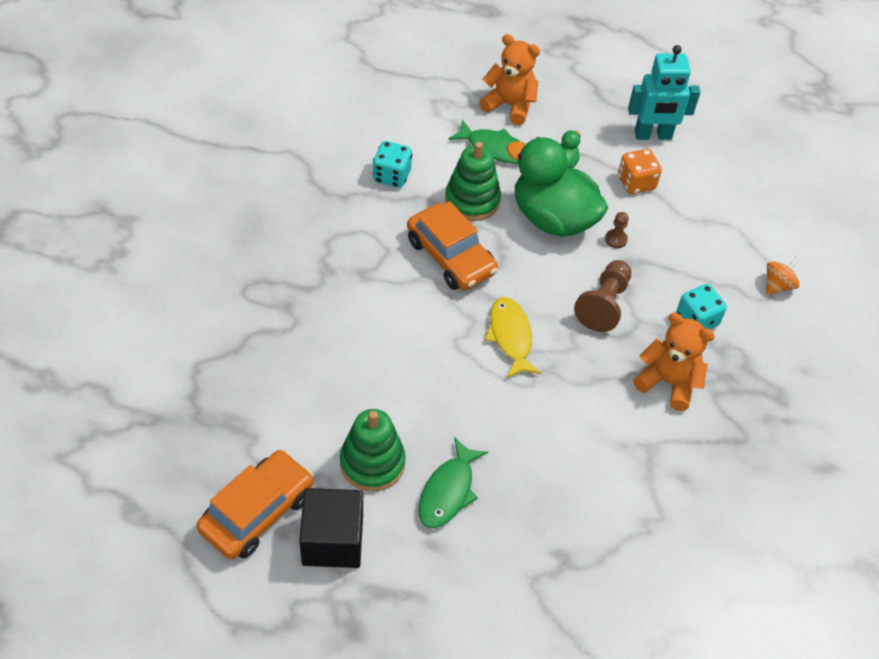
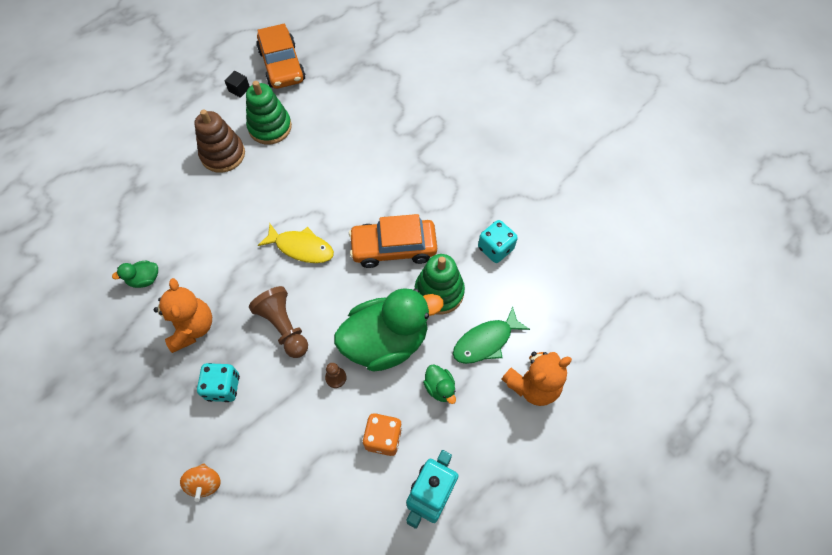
camera: 125 degrees right, 10 degrees up
black cube [299,488,363,568] -> black cube [225,71,250,98], size x0.44
green fish [419,437,488,528] -> brown stacking toy [194,109,245,173]
orange teddy bear [633,313,715,411] -> orange teddy bear turned 75 degrees counterclockwise [154,278,212,353]
none -> green duck [112,260,158,288]

